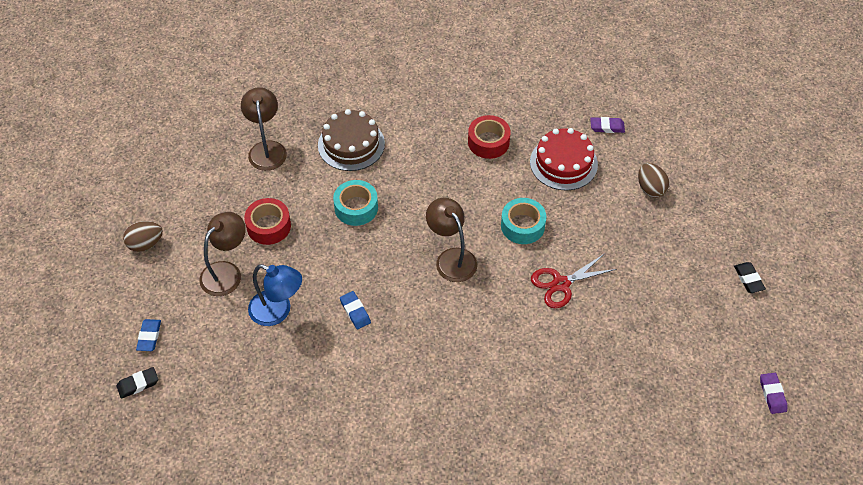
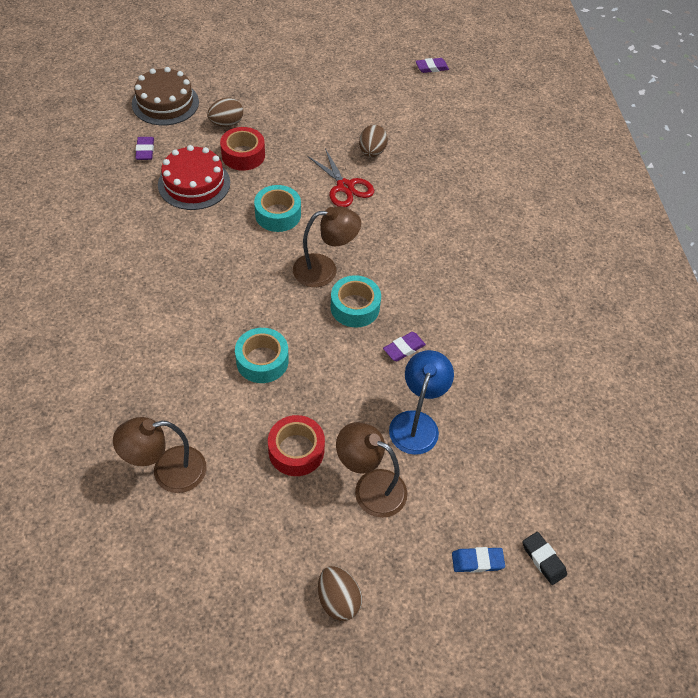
camera: 100 degrees left, 0 degrees up
brown cake [318,109,385,171] -> brown cake moved to [132,67,199,125]
blue eraser [340,291,371,329] -> purple eraser [383,332,426,361]
brown lamp [426,198,477,282] -> brown lamp turned 150 degrees counterclockwise [293,206,361,287]
red tape [468,115,511,159] -> red tape moved to [220,127,265,171]
black eraser [734,262,766,293] -> none
none -> turquoise tape [330,275,381,327]
none -> brown egg [359,125,388,157]

